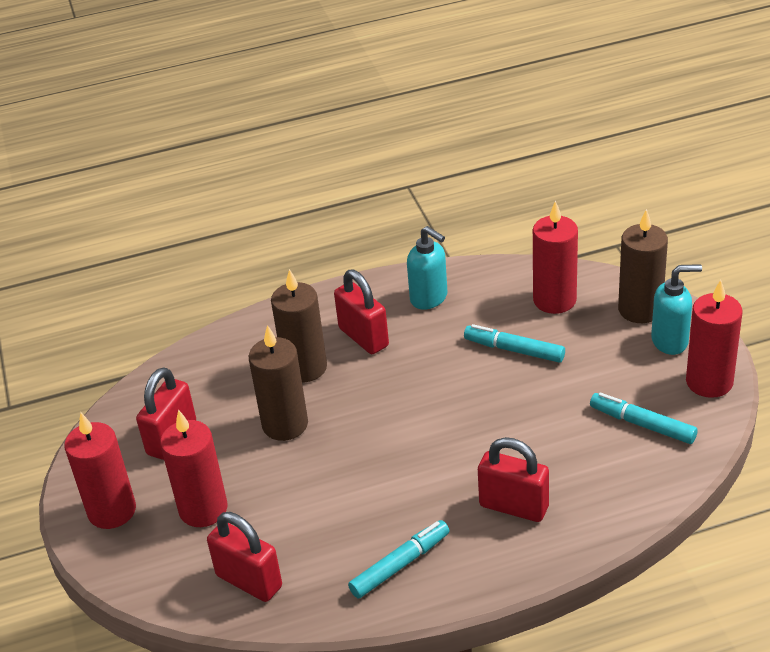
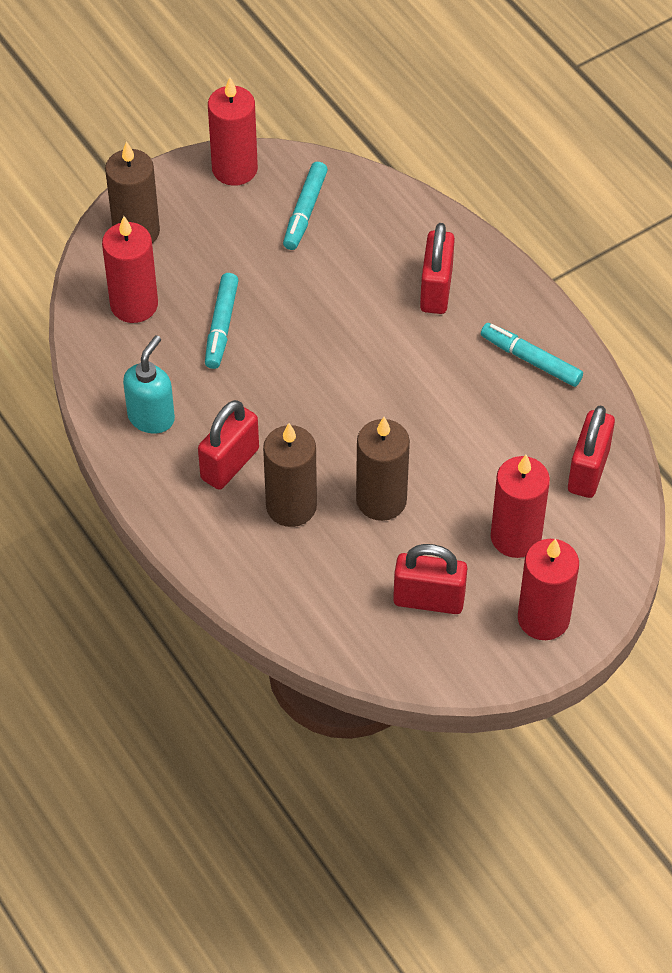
camera: 110 degrees left, 15 degrees up
turquoise soap dispenser [651,264,702,355] -> none

